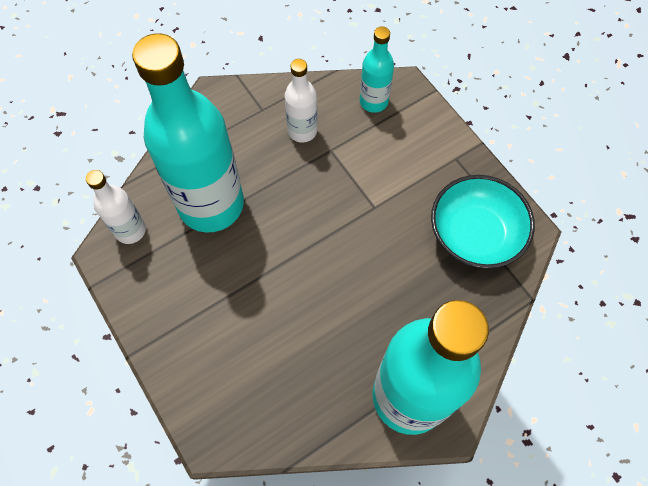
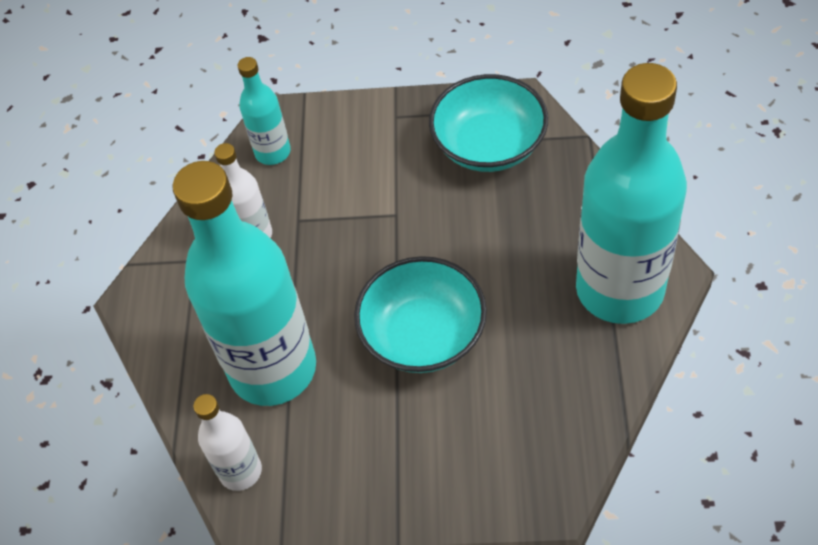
camera: 50 degrees left, 10 degrees down
none -> turquoise bowl [354,256,487,373]

